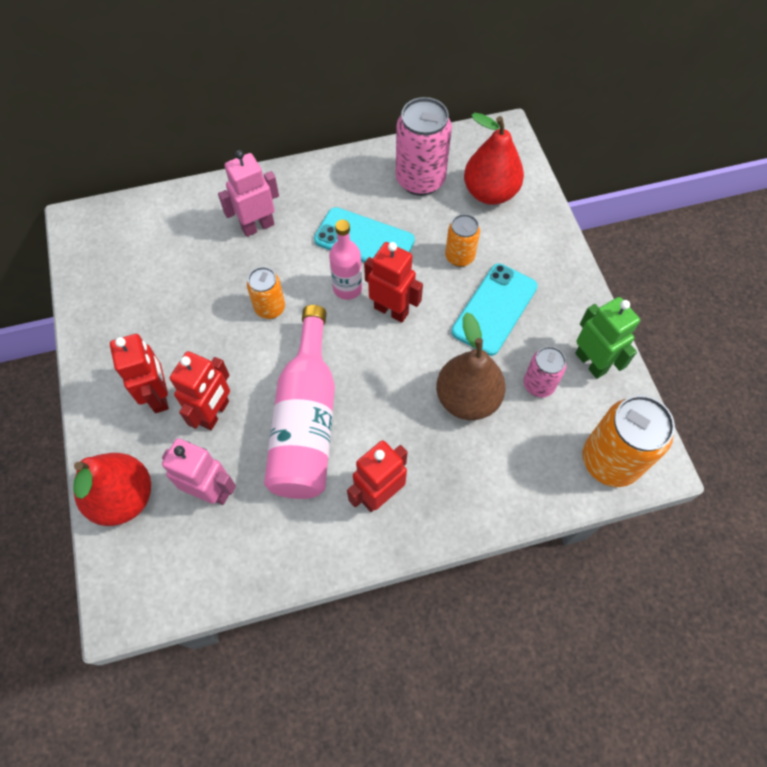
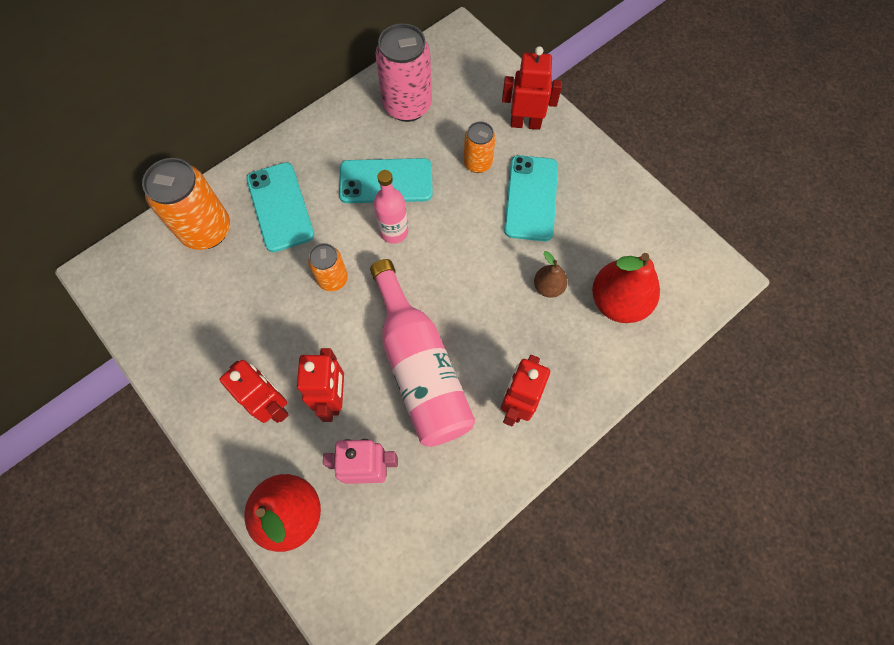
camera: 25 degrees left, 5 degrees up
pink robot [218,150,279,237] -> turquoise phone [246,162,314,252]
red robot [364,242,423,322] -> red robot moved to [502,46,562,130]
brown pear [436,312,506,420] -> brown pear [534,251,568,298], size x0.52
red pear [464,113,524,205] -> red pear moved to [592,253,660,323]
pink can [524,346,566,397] -> none
green robot [575,297,640,379] -> none
orange can [583,395,675,487] -> orange can moved to [142,158,230,250]

